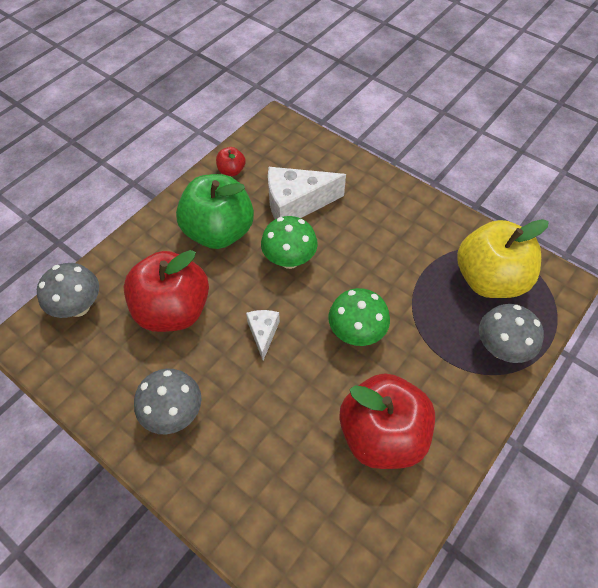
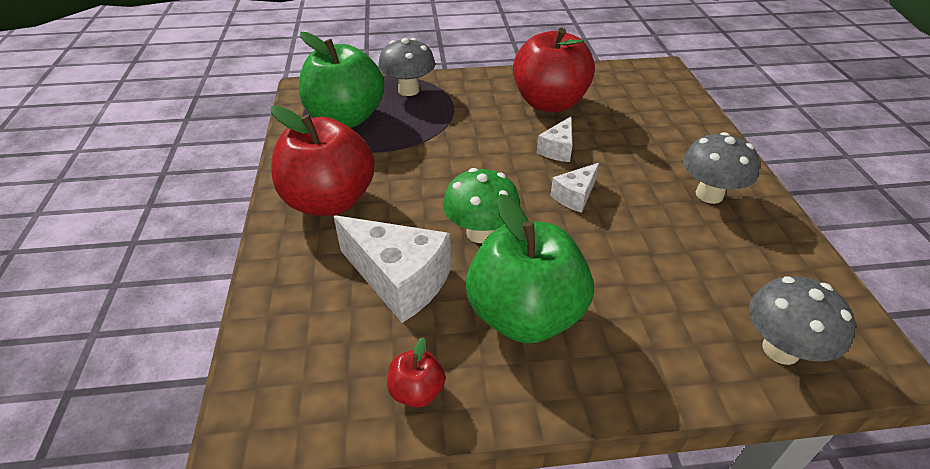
camera: 135 degrees left, 15 degrees down
red apple [124,250,209,332] -> red apple moved to [271,106,375,216]
green mushroom [329,288,390,346] -> none
yellow apple [457,219,549,298] -> green apple [299,32,384,128]
none -> white cheese [537,117,573,162]

